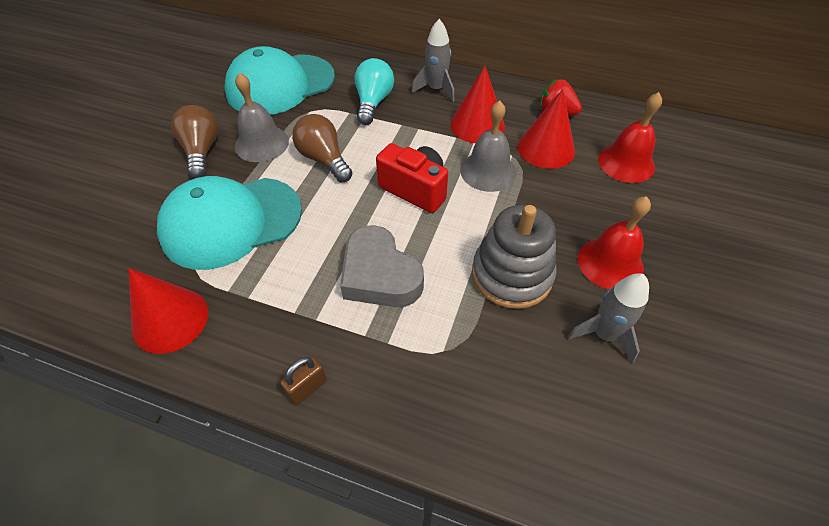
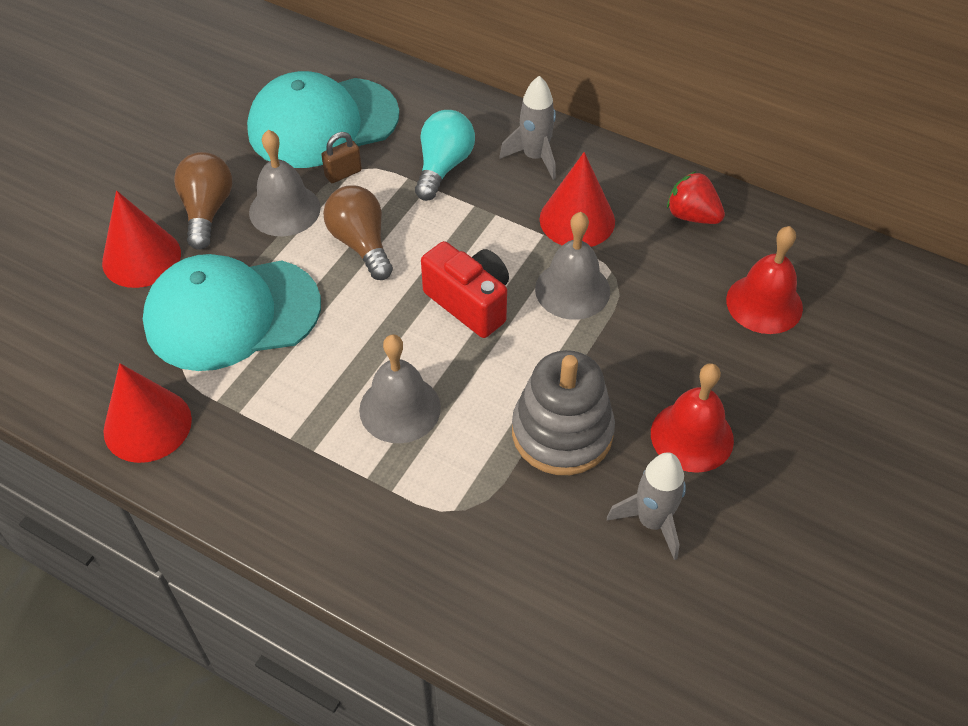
camera: 10 degrees right, 0 degrees up
brown padlock [280,357,327,405] -> brown padlock moved to [321,132,362,183]
grey heart [340,225,424,307] -> grey bell [359,334,441,443]
red cone [518,89,575,169] -> red cone moved to [102,190,181,288]

